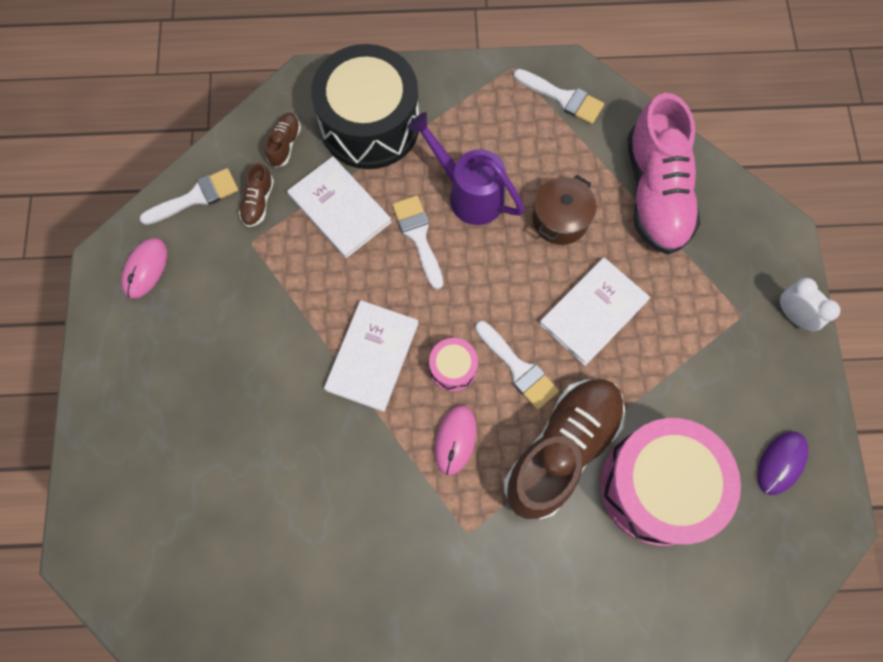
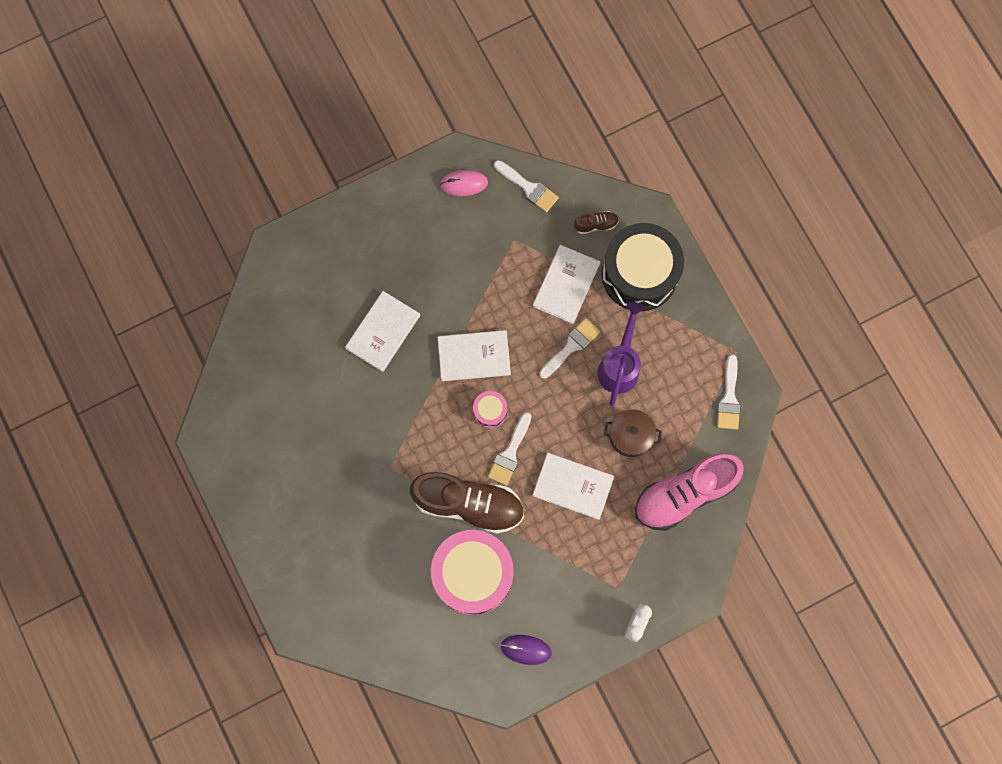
camera: 65 degrees right, 5 degrees up
brown shoe [239,163,274,227] -> none
pink mouse [434,405,476,475] -> none
none -> white book [345,291,420,372]

